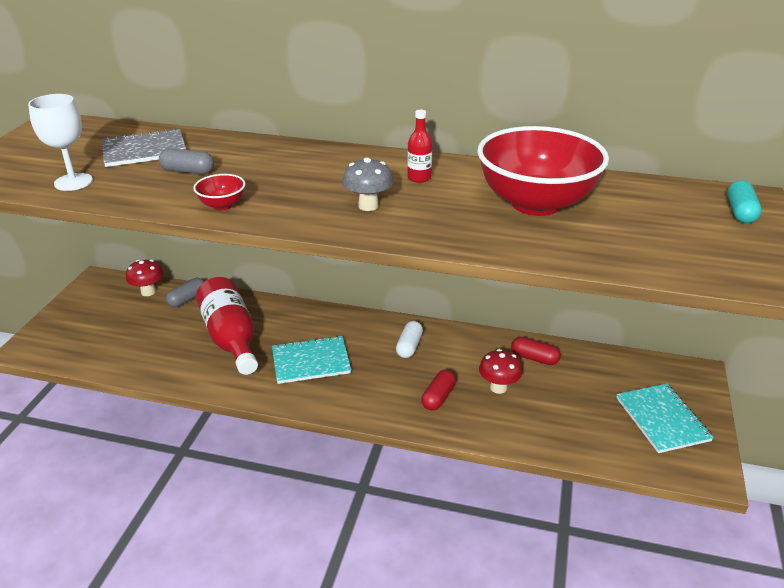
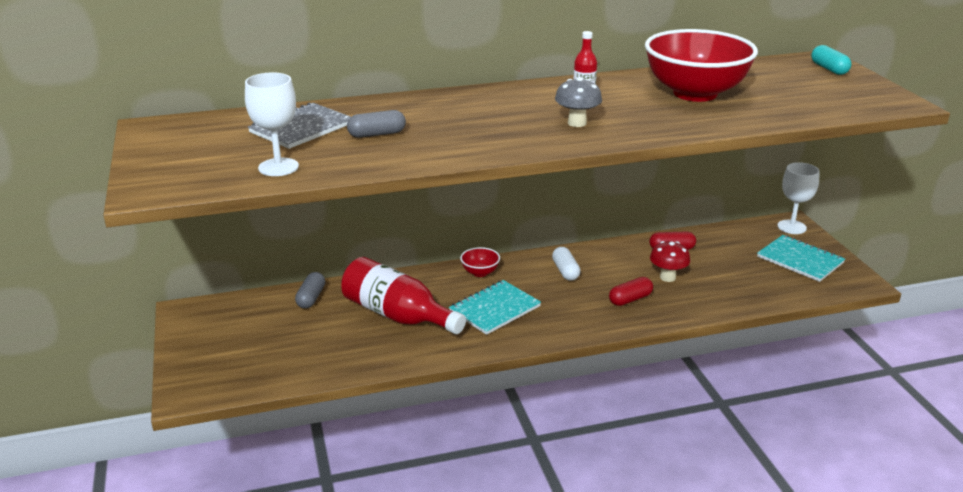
camera: 30 degrees left, 5 degrees down
red mushroom [126,259,163,296] -> none
red bowl [193,174,246,211] -> red bowl moved to [460,247,500,277]
red capsule [421,370,456,411] -> red capsule turned 60 degrees clockwise [609,277,653,306]
none -> white goblet [777,162,820,234]

